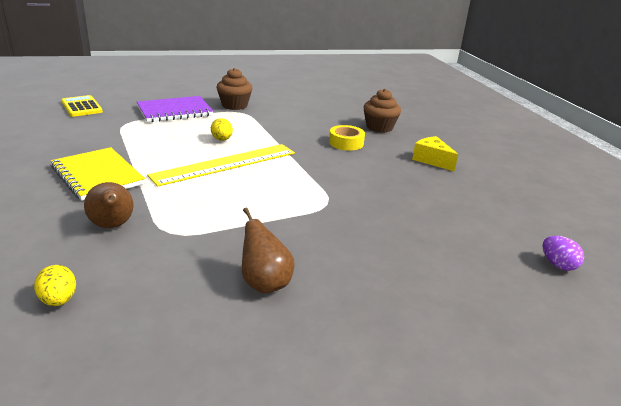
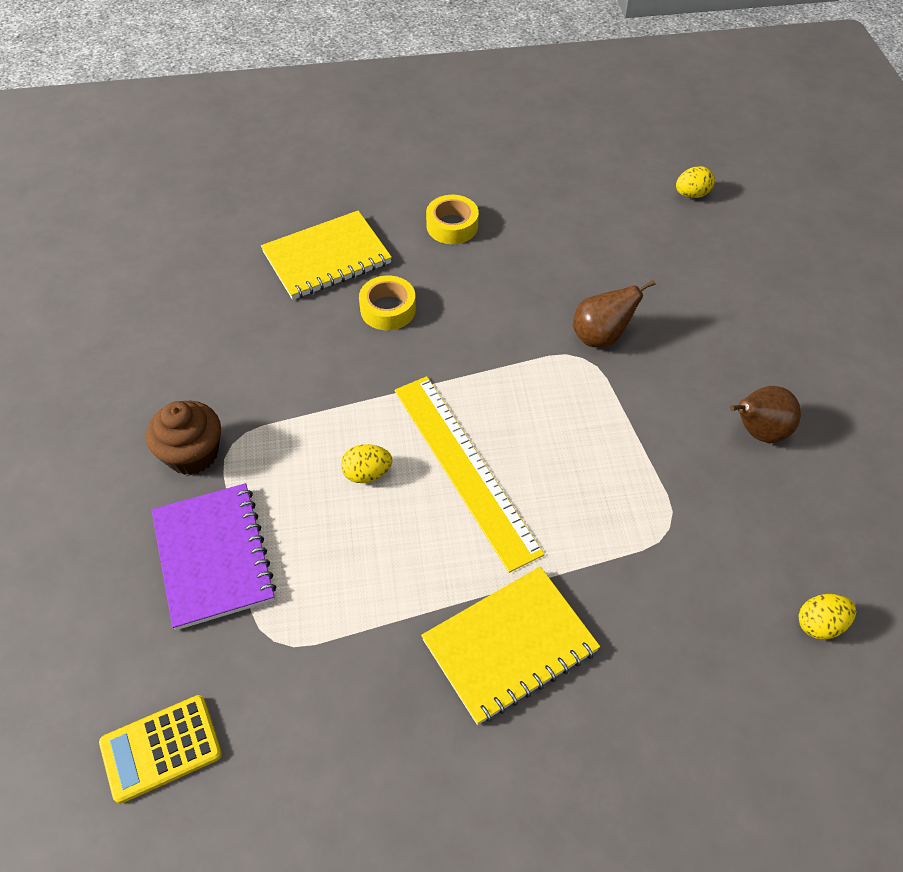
camera: 80 degrees left, 25 degrees up
brown pear [84,182,133,228] -> brown pear moved to [573,280,655,347]
brown cupcake [364,89,401,133] -> yellow notebook [261,210,392,300]
yellow cheese [412,136,458,171] -> yellow tape [426,195,479,244]
purple egg [542,236,584,271] -> yellow egg [676,166,715,198]

